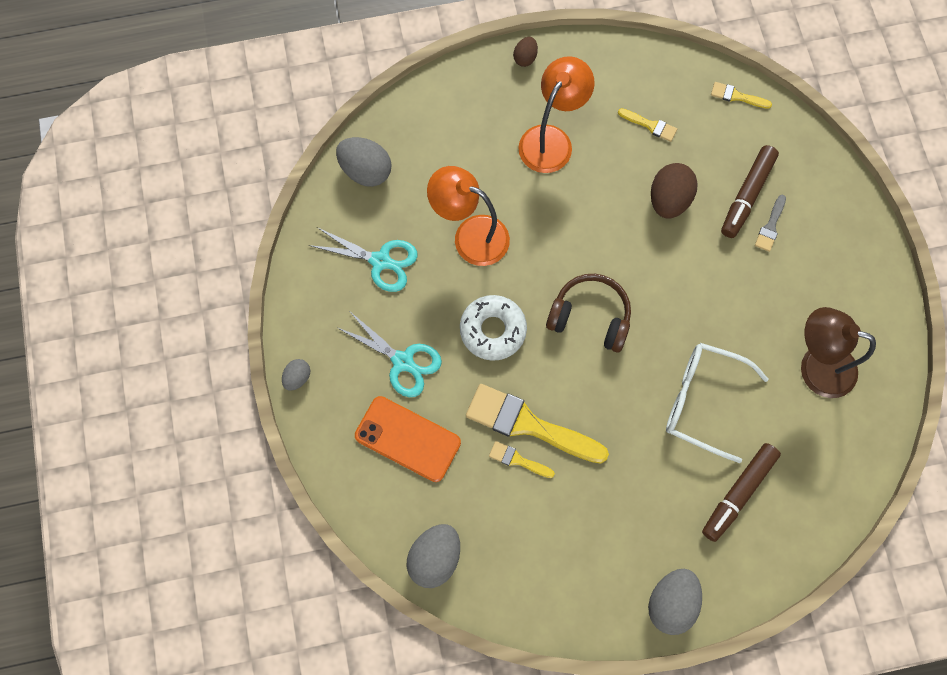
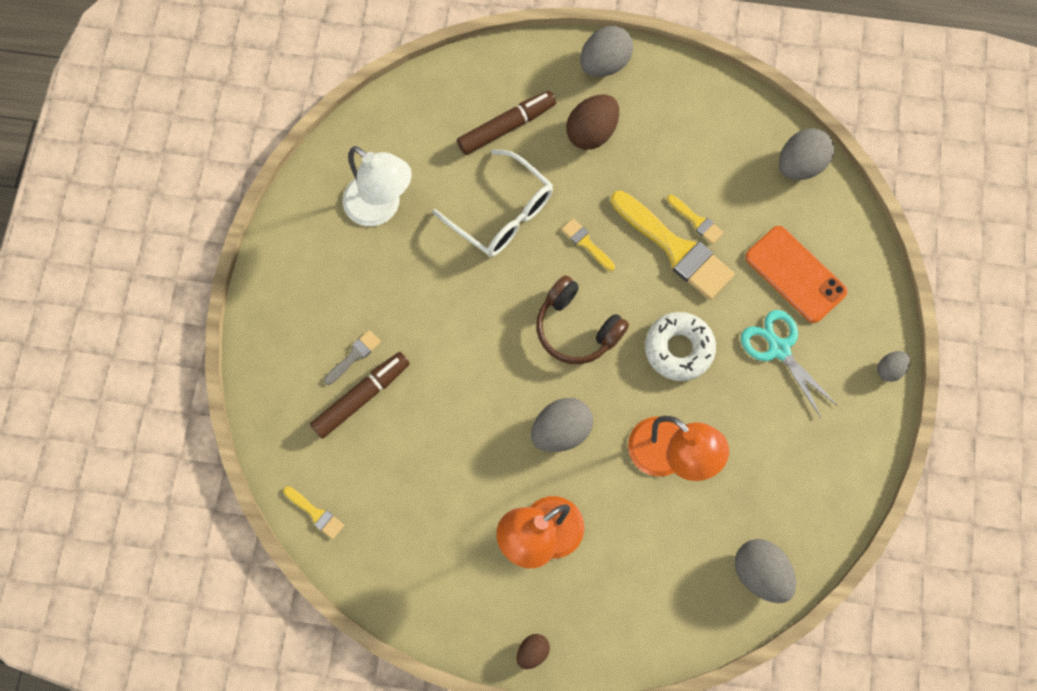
camera: 160 degrees left, 0 degrees up
turquoise scissors [309,227,418,292] -> none
yellow brush [618,108,677,142] -> yellow brush moved to [561,218,615,271]
brown egg [651,163,697,219] -> brown egg moved to [566,94,619,150]
brown lamp [801,307,876,398] -> white lamp [342,146,412,226]
none -> grey egg [531,398,593,452]

